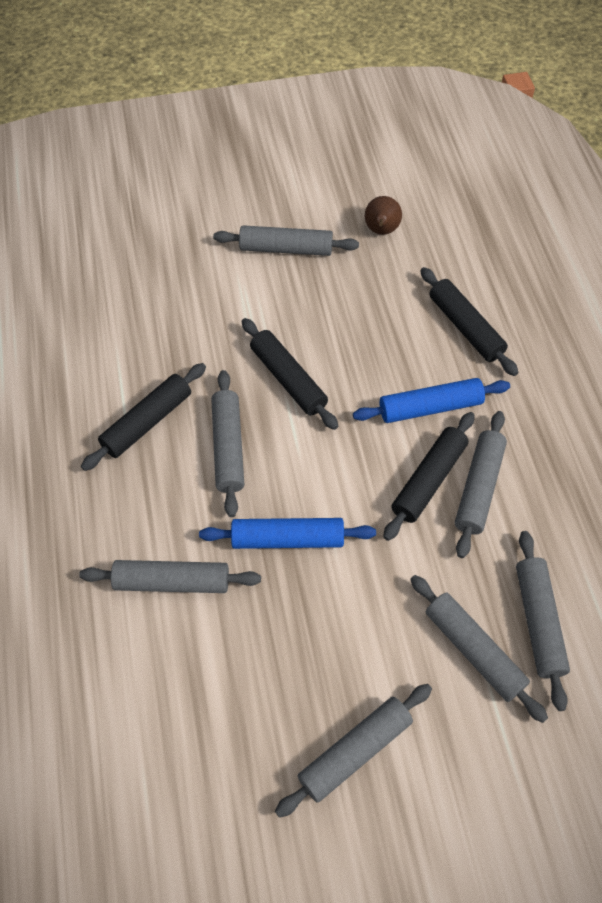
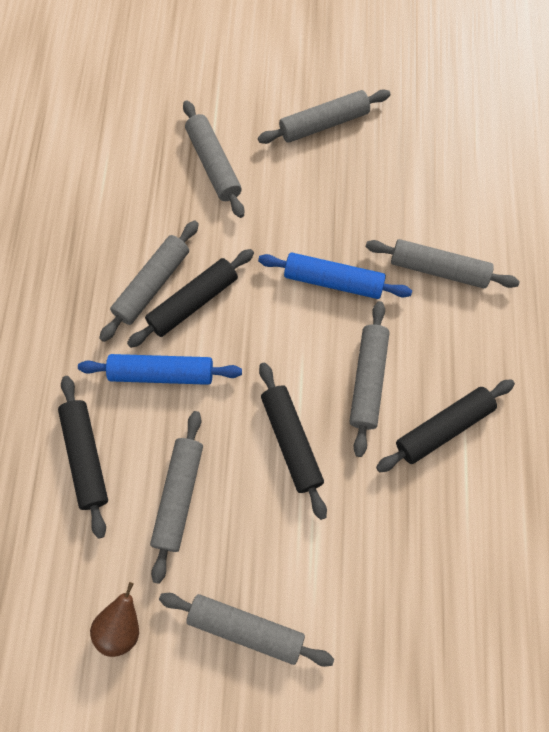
camera: 165 degrees left, 10 degrees up
grey rolling pin [516,531,570,711] -> grey rolling pin moved to [150,411,203,584]

